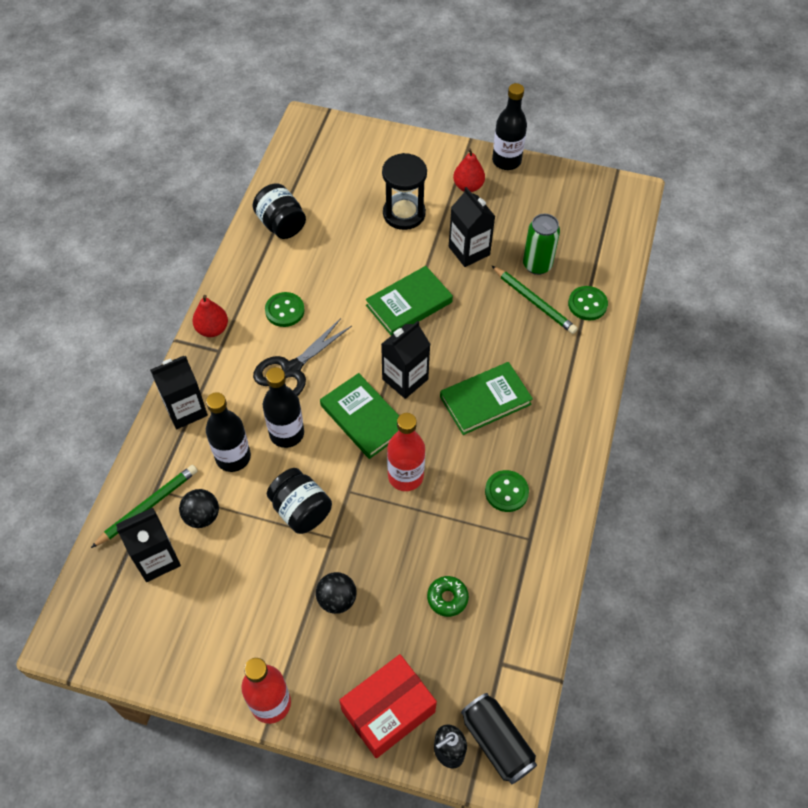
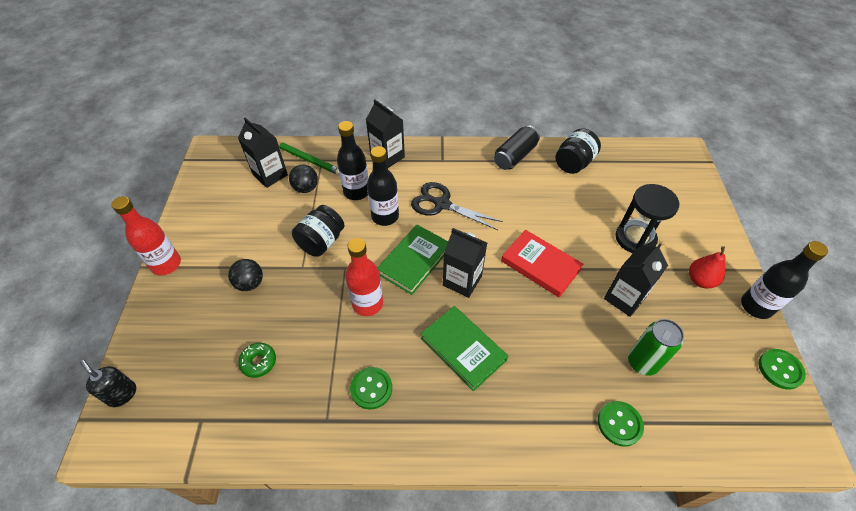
camera: 75 degrees right, 5 degrees down
red pear [193,295,228,337] -> none
green button [265,292,305,327] -> green button moved to [758,349,806,390]
red box [339,654,437,758] -> none
green book [366,266,453,336] -> red book [501,230,583,297]
black can [461,693,537,784] -> black can moved to [494,125,540,170]
green pencil [492,266,578,334] -> none

